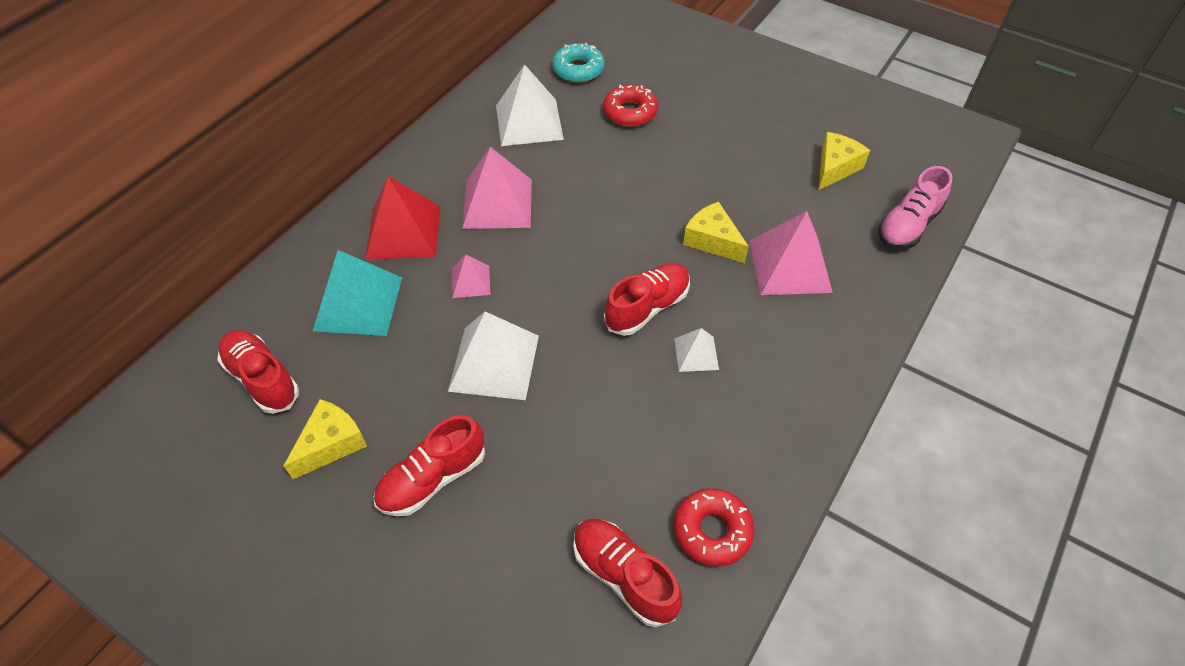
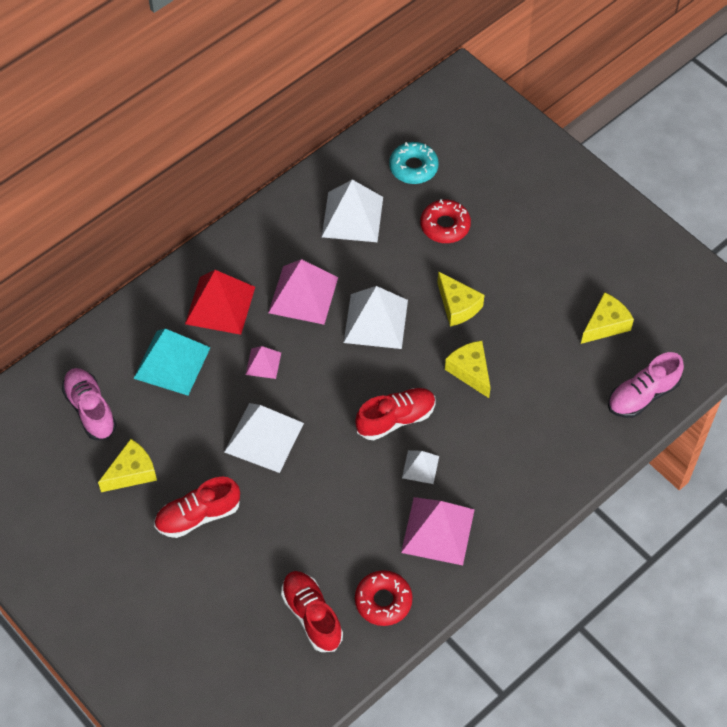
camera: 15 degrees right, 5 degrees up
red shoe [217,330,299,414] -> pink shoe [62,368,117,440]
pink pyramid [750,211,833,295] -> pink pyramid moved to [401,497,475,566]
none -> white pyramid [344,286,408,349]
none -> yellow cheese [437,271,484,327]

